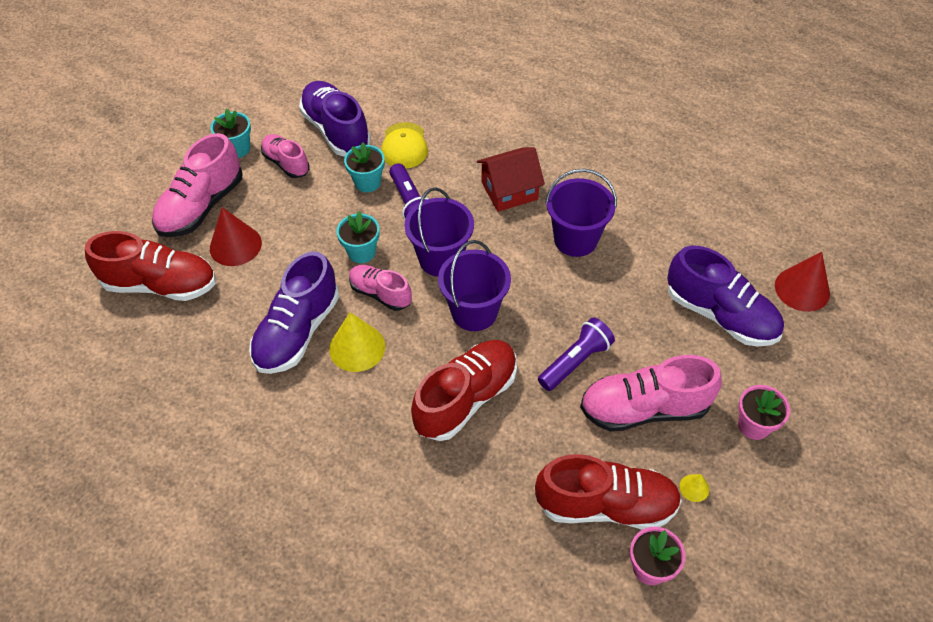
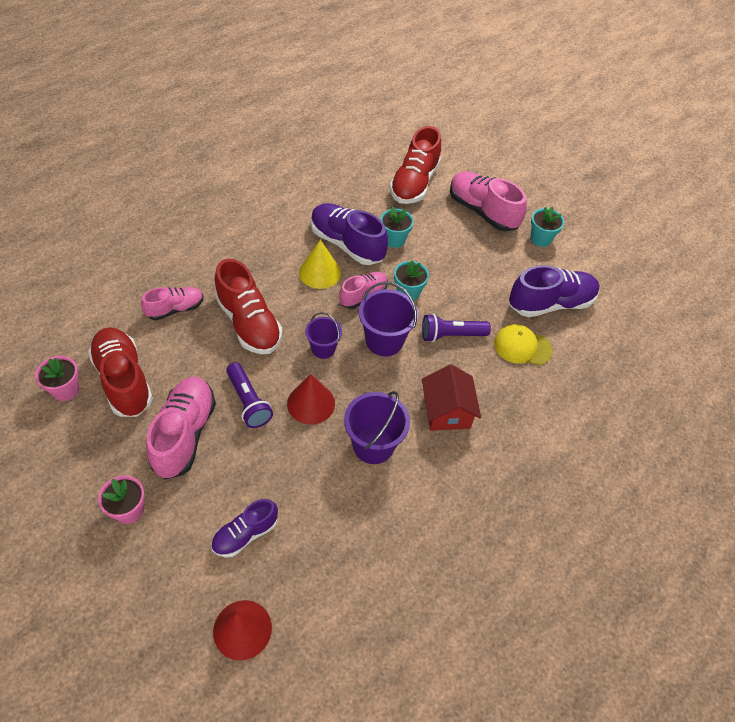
camera: 100 degrees right, 0 degrees up
red cone [210,207,262,266] -> red cone moved to [287,374,335,425]
pink shoe [261,134,310,178] -> pink shoe moved to [141,287,204,320]
turquoise flower pot [344,142,385,192] -> turquoise flower pot moved to [381,206,414,248]
purple bucket [438,240,511,331] -> purple bucket [305,312,342,359], size x0.62
red shoe [535,454,682,529] -> red shoe turned 135 degrees clockwise [88,327,153,417]
purple shoe [667,245,784,347] -> purple shoe [211,499,278,557], size x0.60
yellow cone [679,474,709,502] -> none

